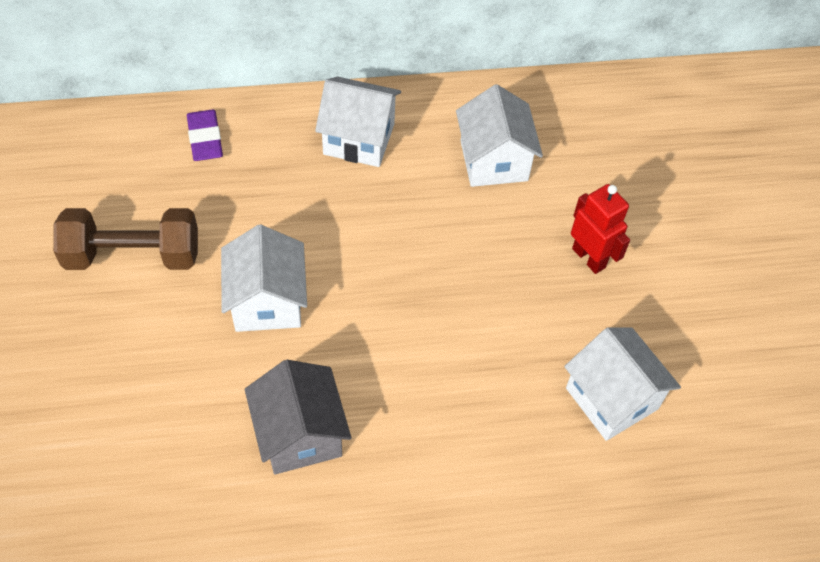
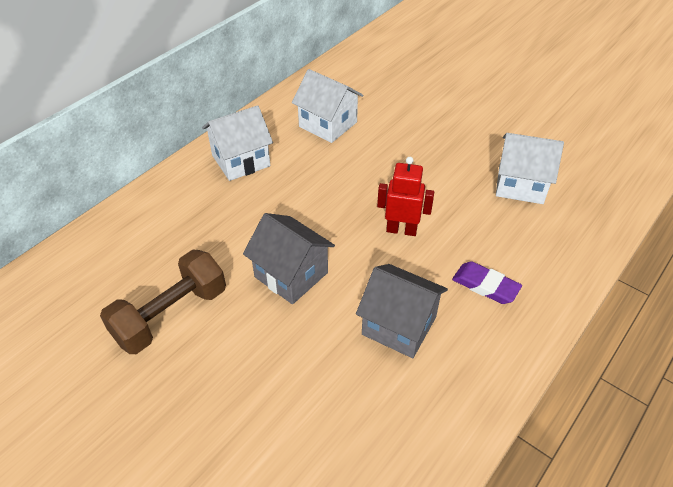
camera: 40 degrees left, 10 degrees down
purple eraser [187,110,223,161] -> purple eraser moved to [452,261,522,304]
white house [221,224,307,332] -> grey house [243,213,335,304]
red robot [571,184,630,274] -> red robot moved to [377,157,434,236]

